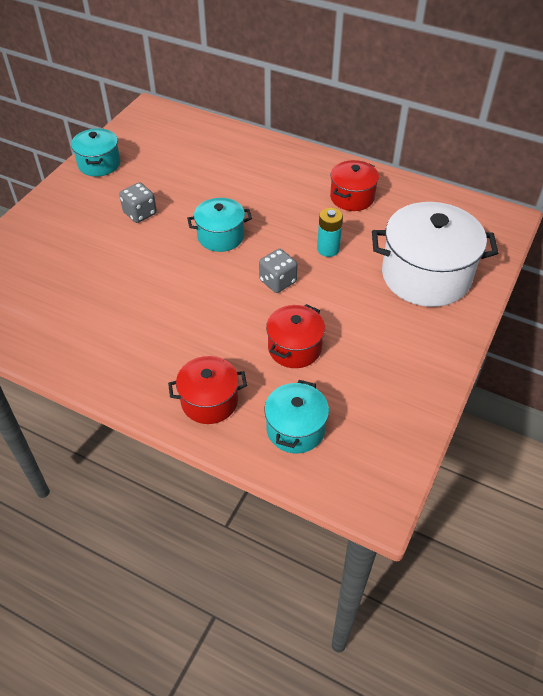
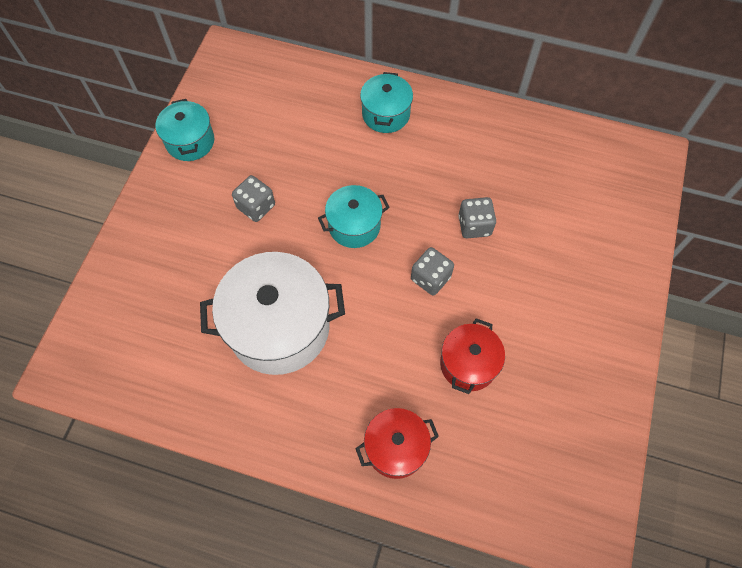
camera: 10 degrees left, 15 degrees up
turquoise pot [264,380,329,453] -> turquoise pot moved to [360,72,413,133]
turquoise battery [317,208,343,257] -> grey dice [458,197,496,238]
red pot [330,160,379,211] -> none
white pot [372,202,498,307] -> white pot moved to [200,252,345,375]

